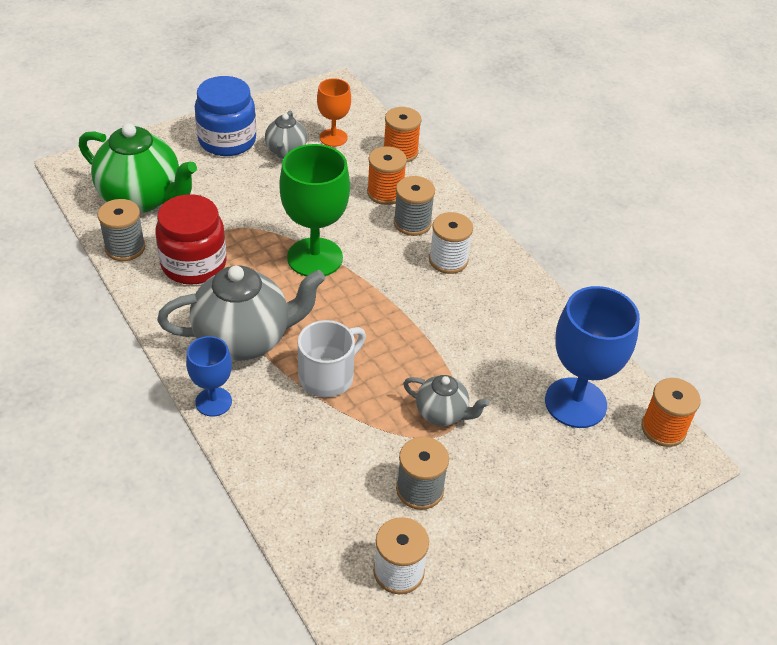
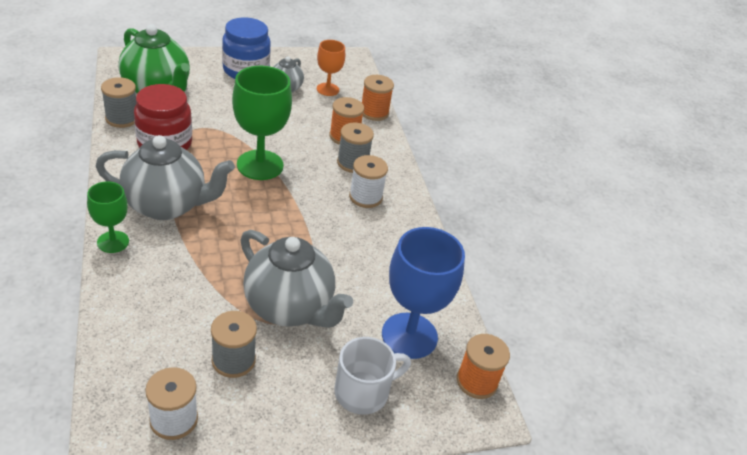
camera: 15 degrees right, 5 degrees down
blue goblet [186,336,232,417] -> green goblet [87,181,129,253]
white mug [298,320,366,398] -> white mug moved to [334,337,411,415]
grey teapot [403,375,490,426] -> grey teapot [240,230,353,328], size x1.91

